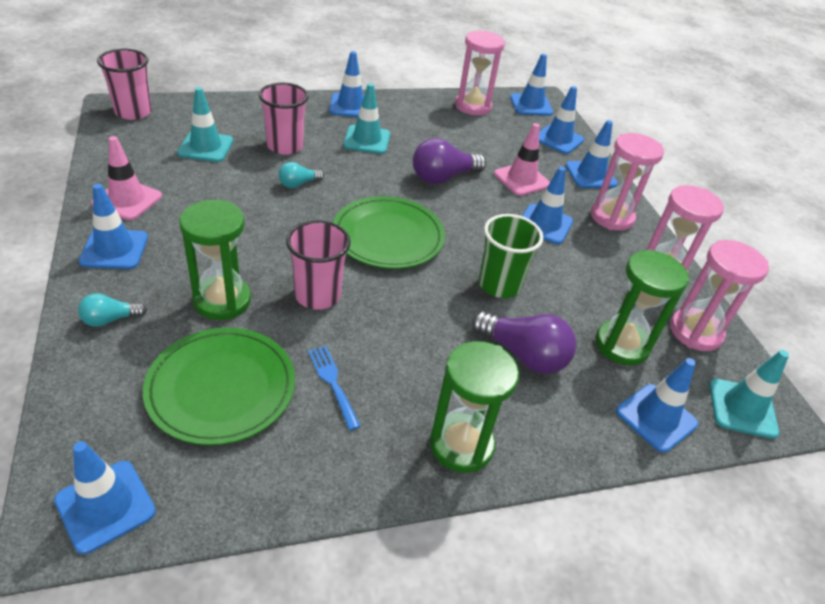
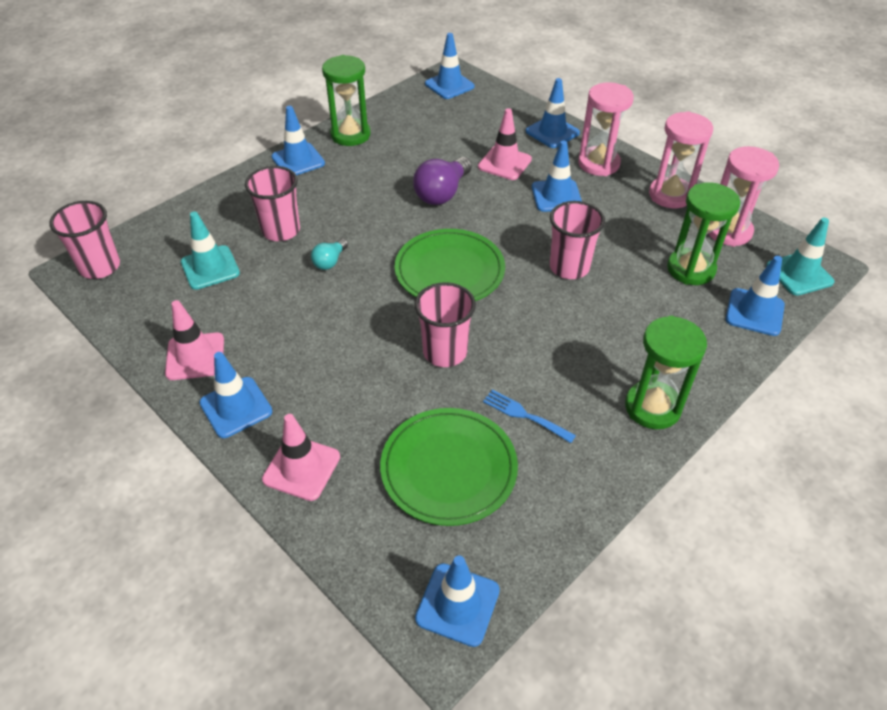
camera: 25 degrees left, 5 degrees up
turquoise light bulb [78,293,147,327] -> pink traffic cone [262,414,340,501]
green hourglass [179,200,251,320] -> green hourglass moved to [322,55,371,146]
turquoise traffic cone [343,83,390,154] -> none
pink hourglass [455,31,505,115] -> none
purple light bulb [472,311,576,374] -> none
green cup [479,214,544,298] -> pink cup [550,201,605,279]
blue traffic cone [539,86,584,154] -> none

